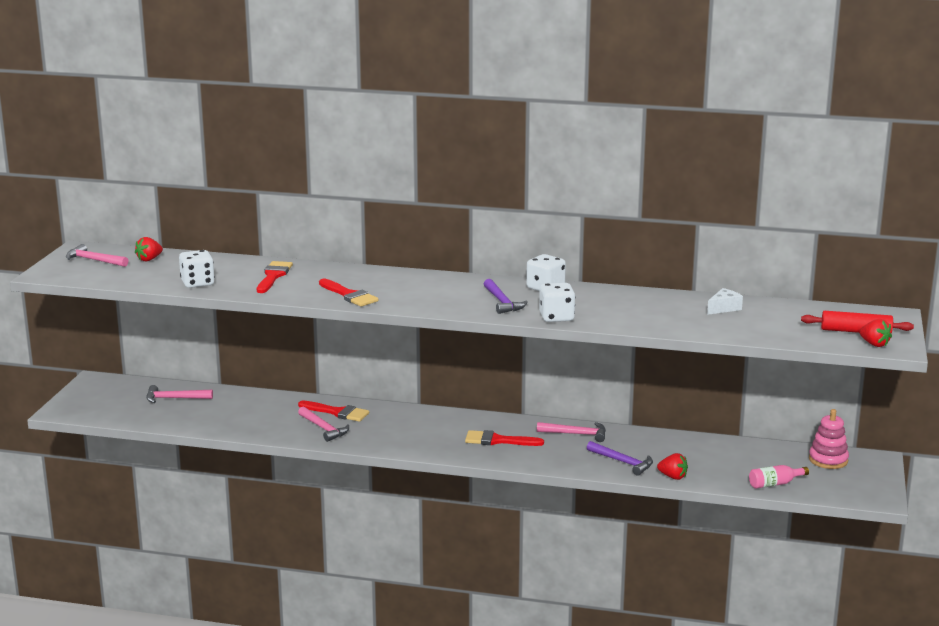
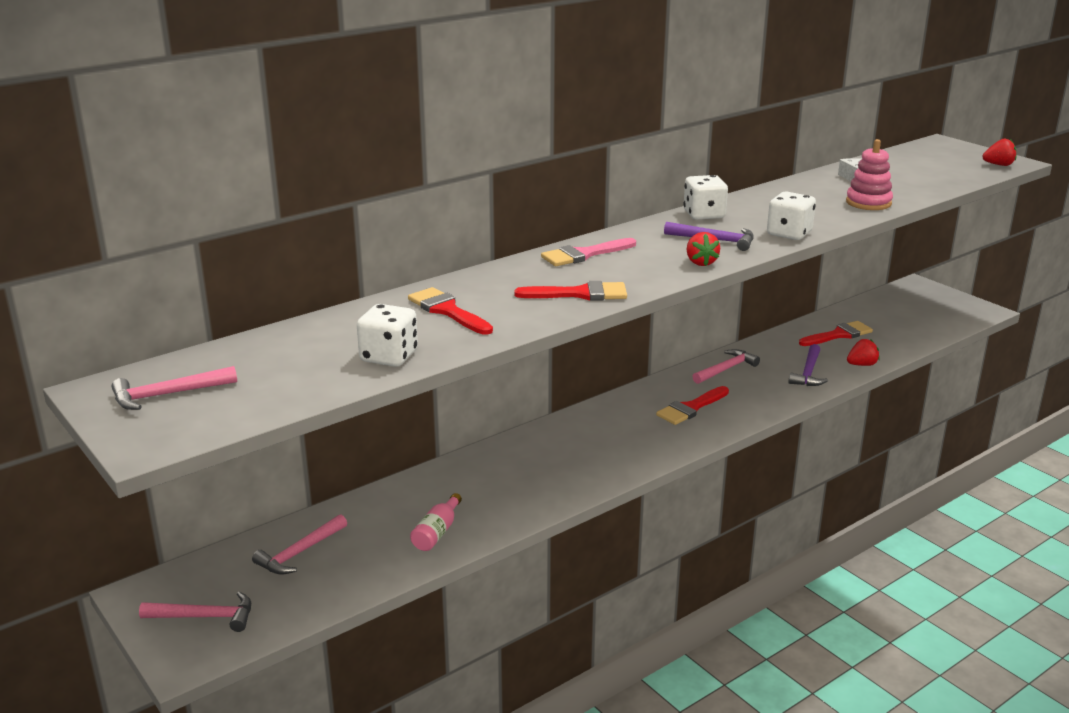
camera: 50 degrees left, 5 degrees up
red strawberry [135,237,163,261] -> red strawberry moved to [687,232,720,266]
red brush [298,401,369,422] -> red brush moved to [799,321,873,346]
pink hammer [298,407,349,442] -> pink hammer moved to [139,591,251,632]
purple hammer [587,441,653,476] -> purple hammer turned 120 degrees clockwise [788,344,828,386]
pink bottle [749,465,809,489] -> pink bottle moved to [410,493,462,551]
red rolling pin [801,311,914,334] -> none
pink stacking toy [809,409,849,469] -> pink stacking toy moved to [846,139,893,210]
none -> pink brush [541,238,636,266]

